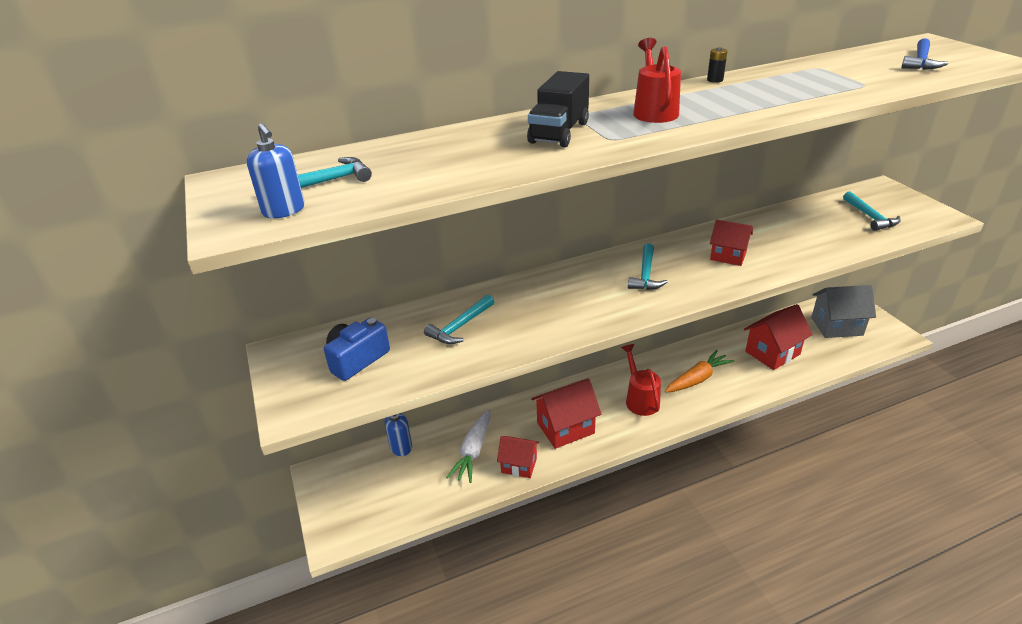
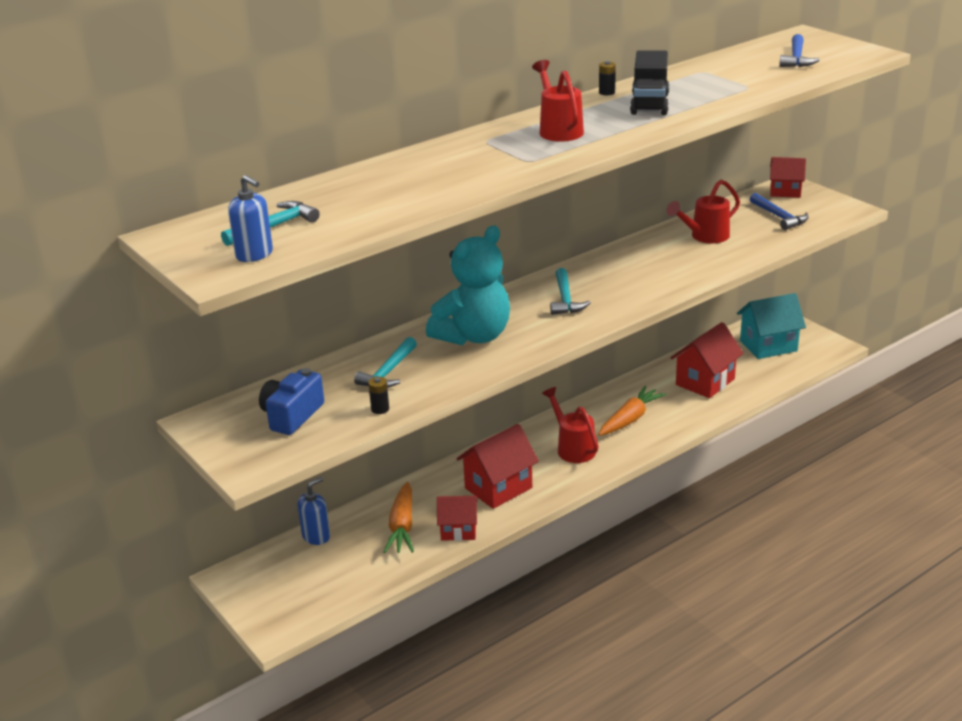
camera: 15 degrees left, 5 degrees down
white carrot [446,409,491,483] -> orange carrot [383,482,414,553]
black truck [527,71,589,147] -> black truck moved to [630,50,669,115]
red house [710,220,753,266] -> red house moved to [770,157,806,198]
grey house [811,285,876,338] -> turquoise house [737,293,806,359]
turquoise hammer [843,191,900,231] -> blue hammer [750,193,809,230]
none -> black battery [368,377,389,414]
none -> turquoise teddy bear [426,226,510,346]
none -> red watering can [666,180,740,243]

